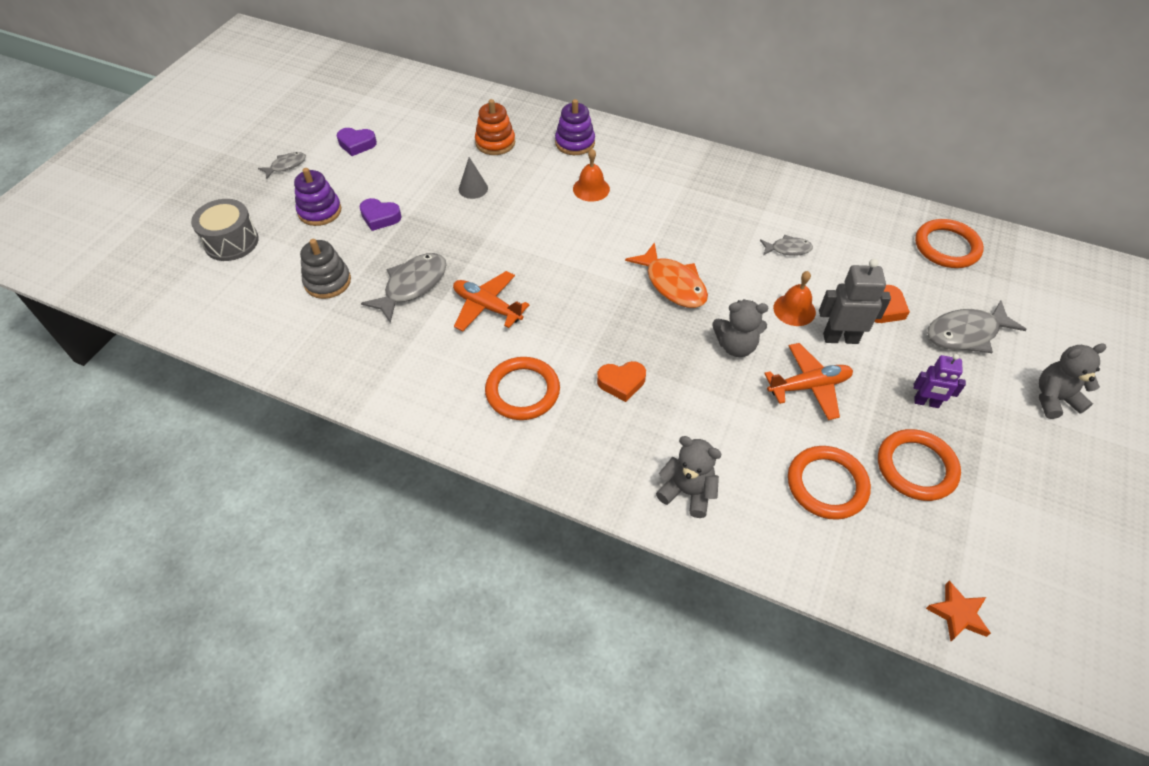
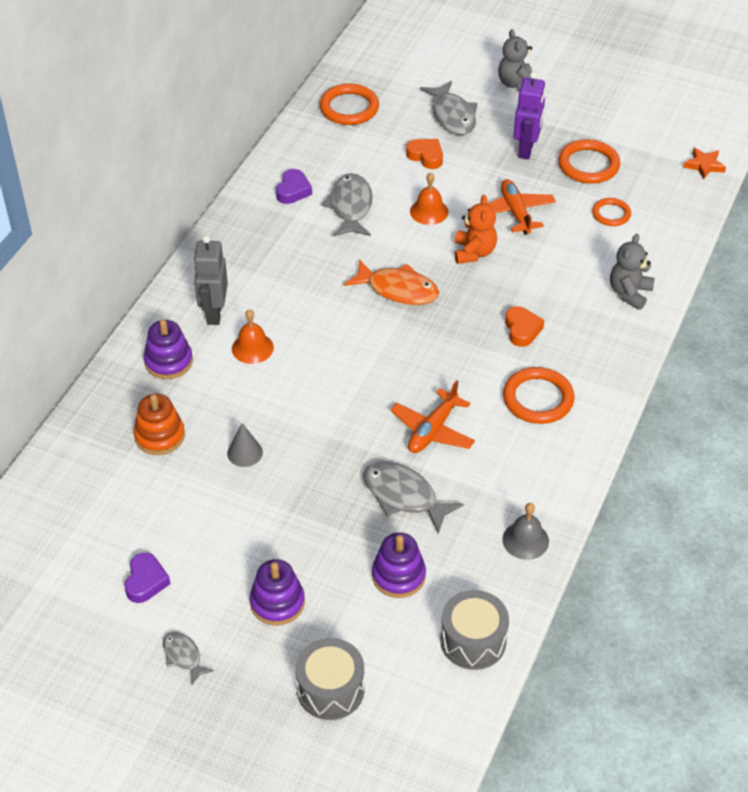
camera: 90 degrees left, 5 degrees down
grey stacking toy [300,239,351,299] -> purple stacking toy [372,532,426,598]
purple heart [359,198,402,231] -> purple heart moved to [276,169,312,204]
orange fish [625,242,708,308] -> orange fish turned 60 degrees clockwise [344,259,439,305]
grey teddy bear [712,299,768,357] -> orange teddy bear [455,195,497,264]
grey fish [760,235,813,256] -> grey fish [321,173,373,236], size x1.78
orange ring [788,446,871,520] -> orange ring [592,198,631,226], size x0.61
grey robot [819,259,891,344] -> grey robot moved to [193,235,228,325]
purple robot [913,354,966,408] -> purple robot [514,72,546,159], size x1.51
none -> grey drum [440,590,509,670]
none -> grey bell [502,503,549,560]

